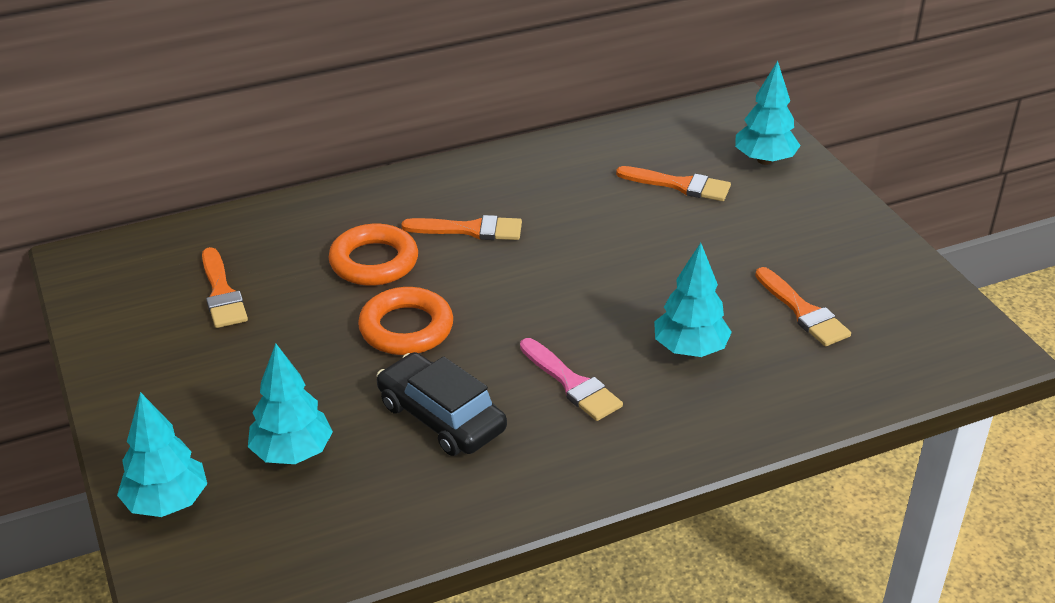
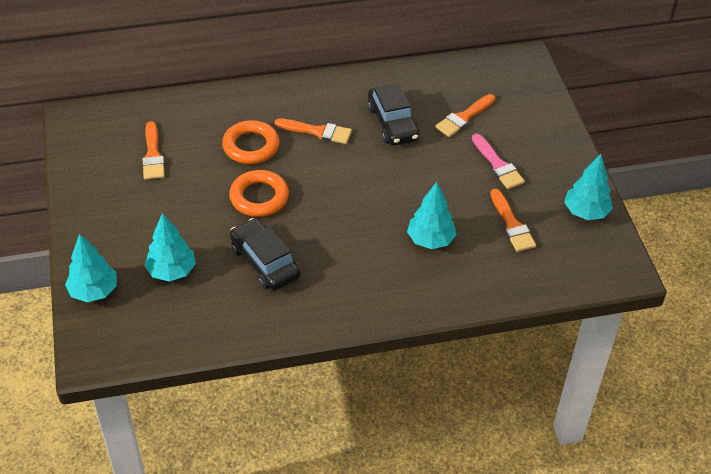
camera: 10 degrees right, 10 degrees up
pink brush [520,338,623,421] -> pink brush moved to [472,134,525,189]
orange brush [616,166,731,201] -> orange brush turned 105 degrees clockwise [435,94,495,137]
turquoise tree [735,61,801,165] -> turquoise tree moved to [564,154,613,220]
none -> black car [367,83,420,146]

